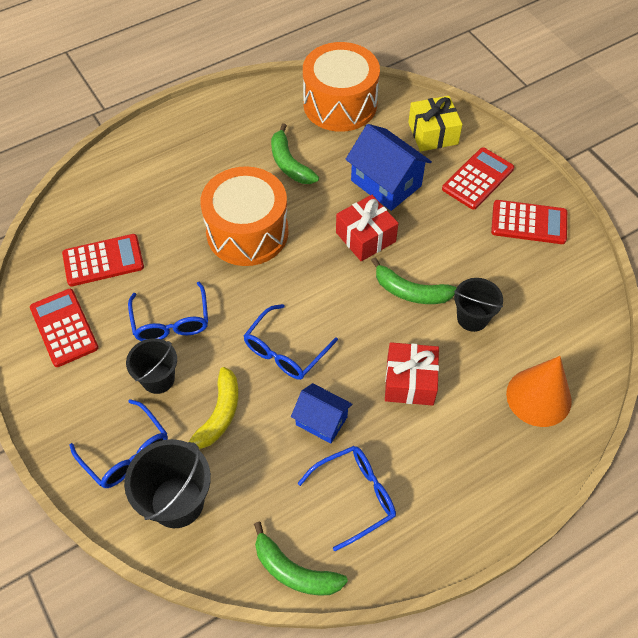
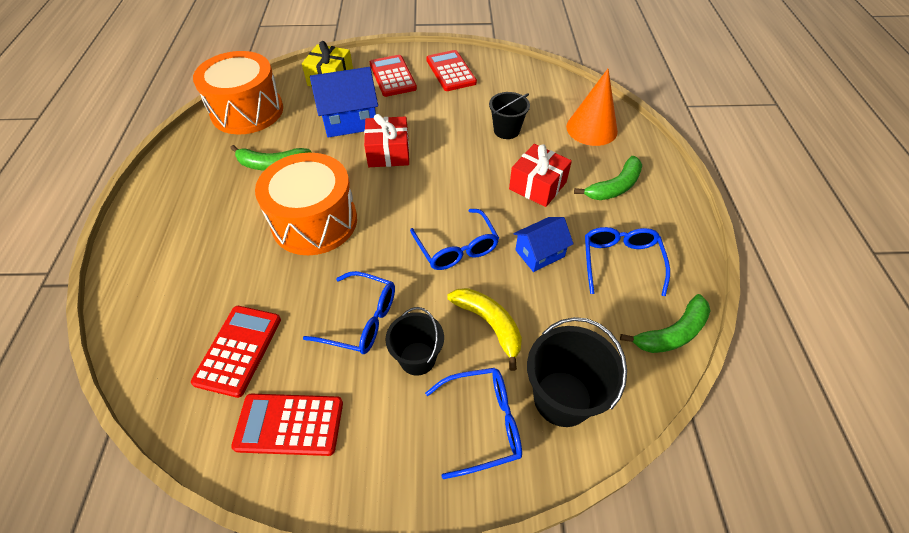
camera: 60 degrees left, 5 degrees down
green banana [371,258,457,304] -> green banana moved to [574,156,642,200]
red calculator [491,200,567,244] -> red calculator turned 60 degrees counterclockwise [426,50,477,91]

